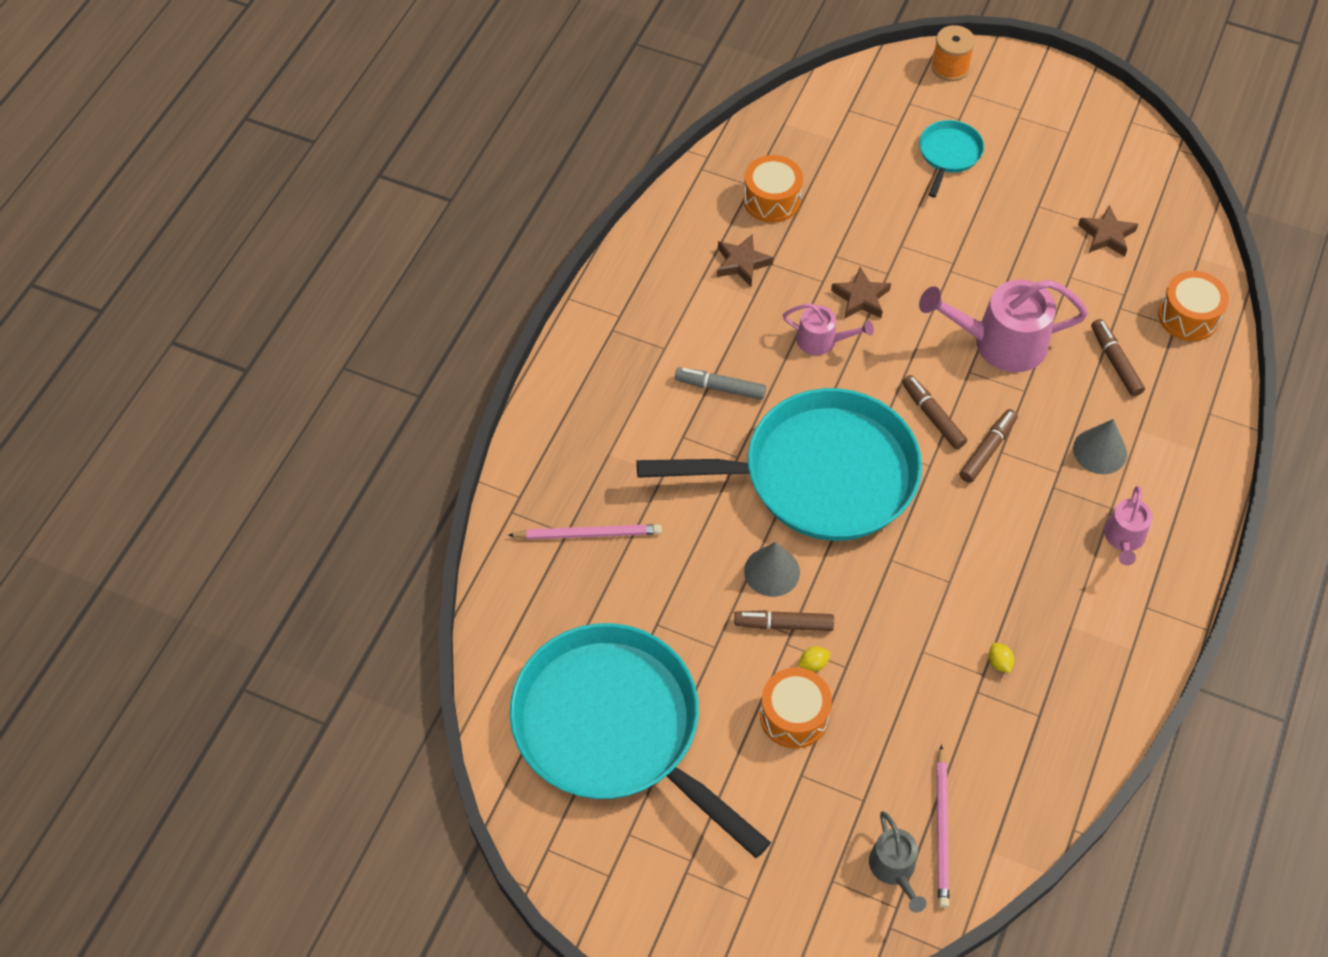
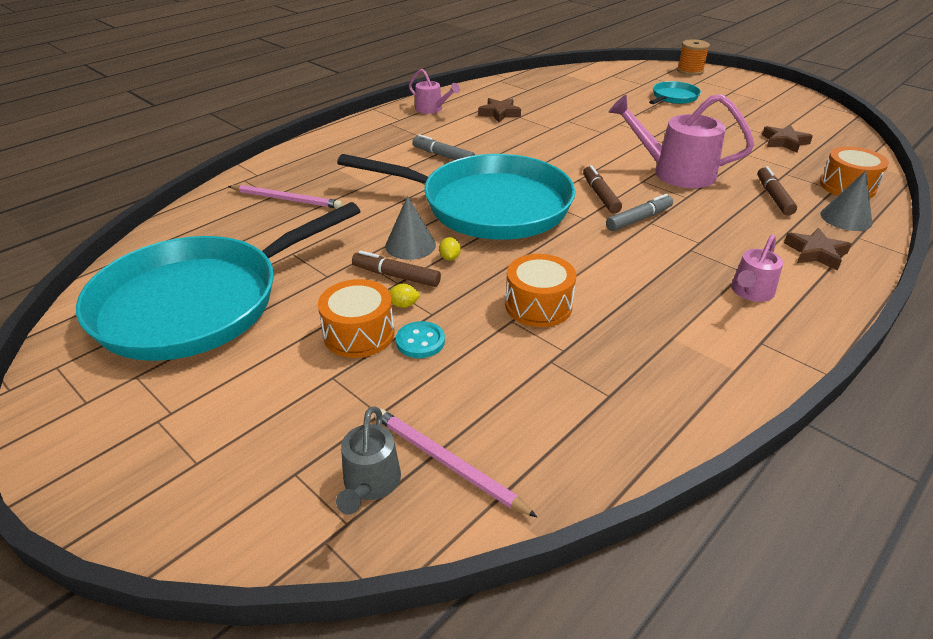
camera: 20 degrees right, 20 degrees down
turquoise pan [510,623,771,858] -> turquoise pan turned 105 degrees counterclockwise [76,202,361,361]
orange drum [743,155,803,223] -> orange drum moved to [505,254,576,327]
pink watering can [783,303,874,355] -> pink watering can moved to [409,69,460,114]
brown star [831,267,891,318] -> brown star moved to [784,228,851,271]
pink pencil [936,744,949,908] -> pink pencil turned 105 degrees clockwise [374,409,537,517]
brown marker [960,409,1018,483] -> grey marker [606,194,673,231]
yellow lemon [989,643,1014,673] -> yellow lemon moved to [439,237,461,261]
grey cone [1073,419,1127,474] -> grey cone moved to [820,170,872,231]
none -> turquoise button [396,321,445,358]

